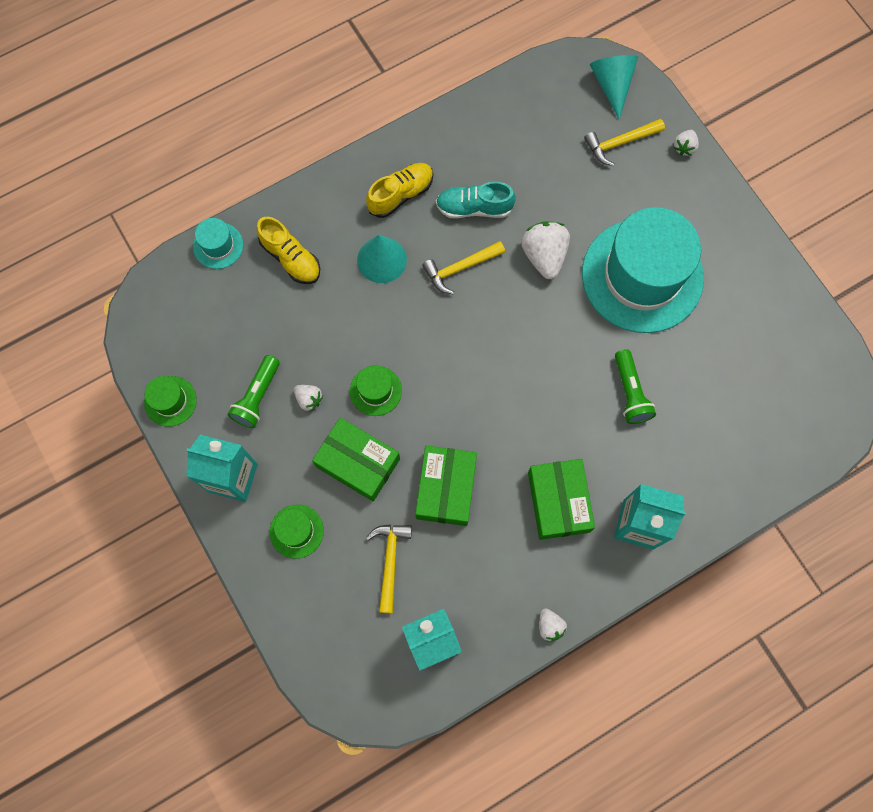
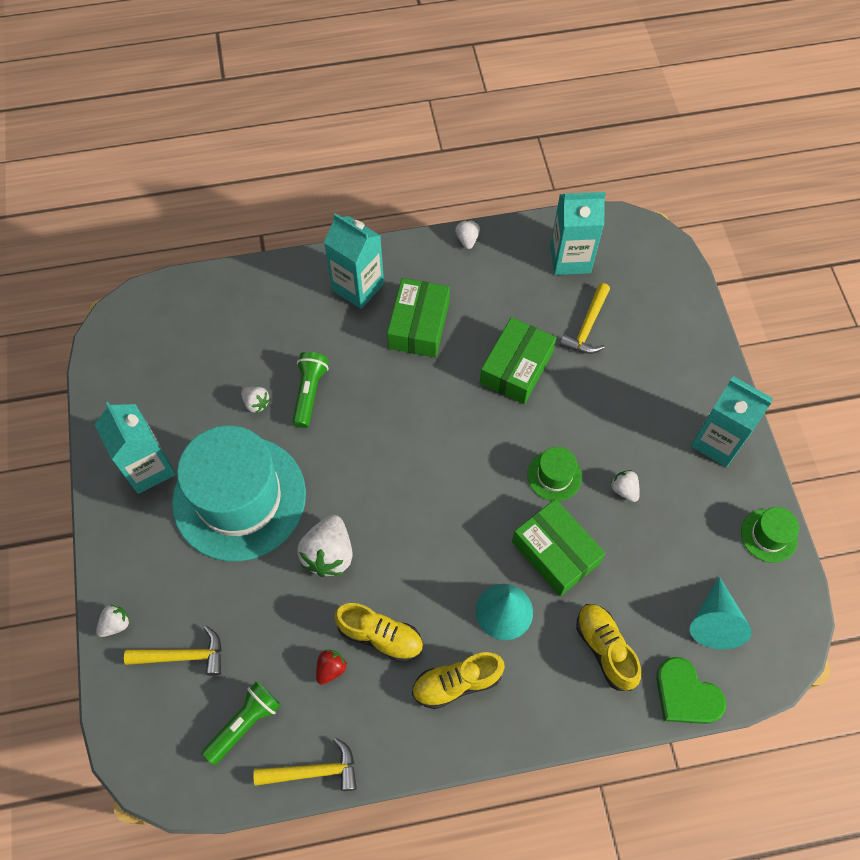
camera: 160 degrees left, 10 degrees down
turquoise hat [193,218,243,269] -> green heart [656,657,726,724]
green flashlight [227,355,280,428] -> green flashlight moved to [202,681,281,765]
green hat [270,504,324,559] -> none
green box [312,417,400,501] -> green box moved to [512,499,606,596]
yellow hammer [422,241,505,294] -> yellow hammer moved to [253,738,357,791]
turquoise shoe [436,181,516,219] -> yellow shoe [334,603,423,662]
turquoise cone [590,55,638,120] -> turquoise cone moved to [690,576,752,649]
none -> turquoise carton [94,402,176,494]
none -> white strawberry [241,387,270,413]
none -> red strawberry [316,650,347,685]

